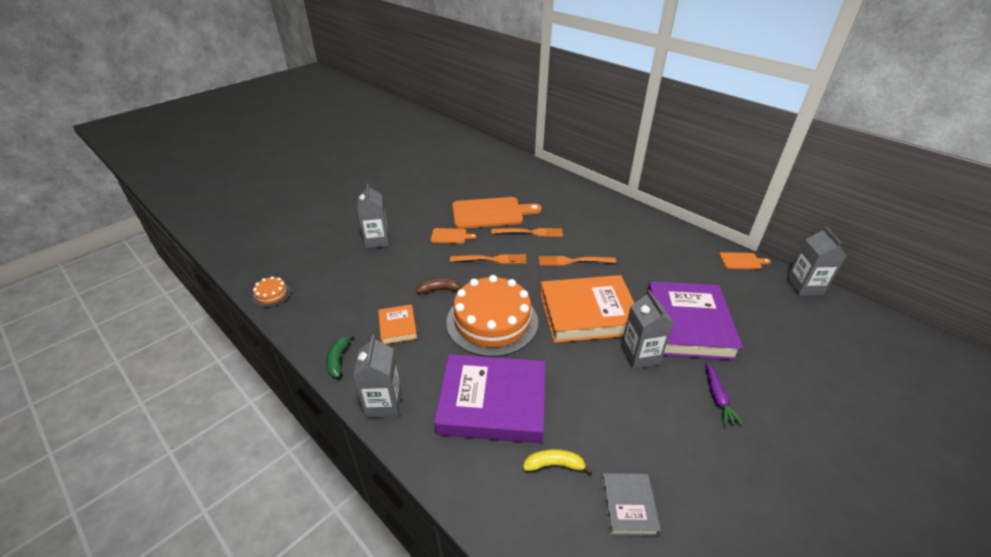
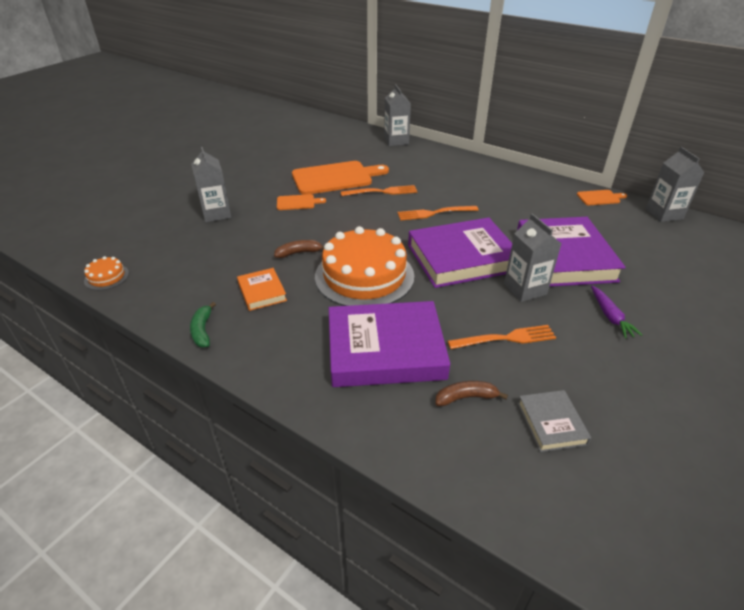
camera: 10 degrees left, 0 degrees up
grey carton [353,335,402,418] -> grey carton moved to [384,84,411,146]
orange fork [450,254,526,264] -> orange fork moved to [447,325,556,349]
yellow banana [523,449,593,474] -> brown banana [436,381,508,406]
orange book [540,275,634,343] -> purple book [408,217,512,288]

